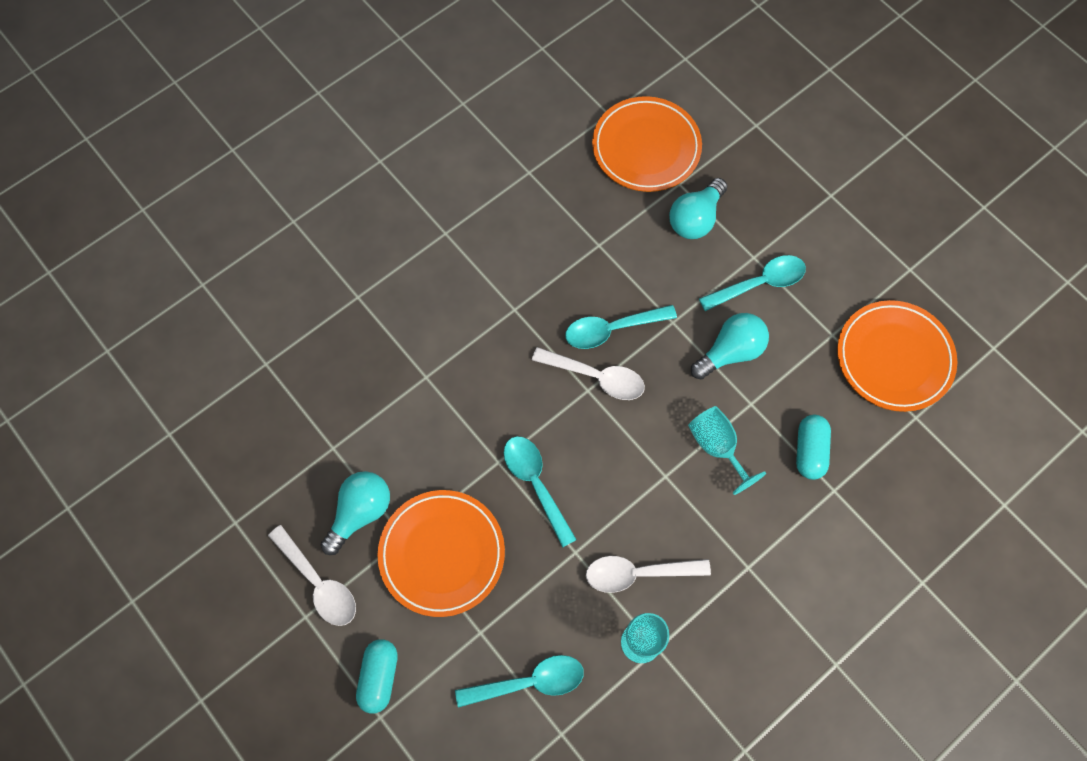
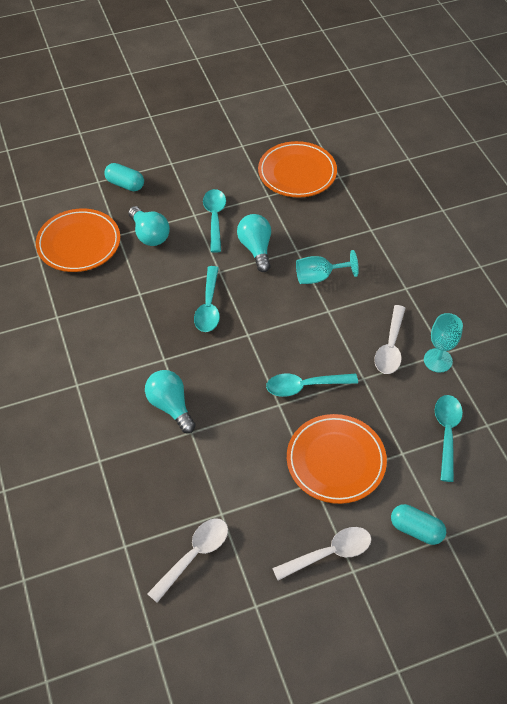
camera: 70 degrees left, 15 degrees down
turquoise light bulb [321,471,390,555] -> turquoise light bulb moved to [145,370,196,433]
white spoon [532,347,645,400] -> white spoon moved to [147,518,228,603]
turquoise capsule [796,415,831,480] -> turquoise capsule moved to [104,163,144,191]

